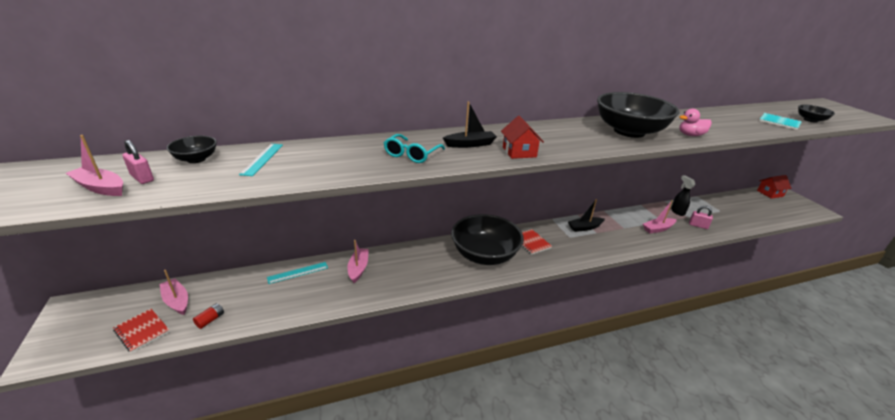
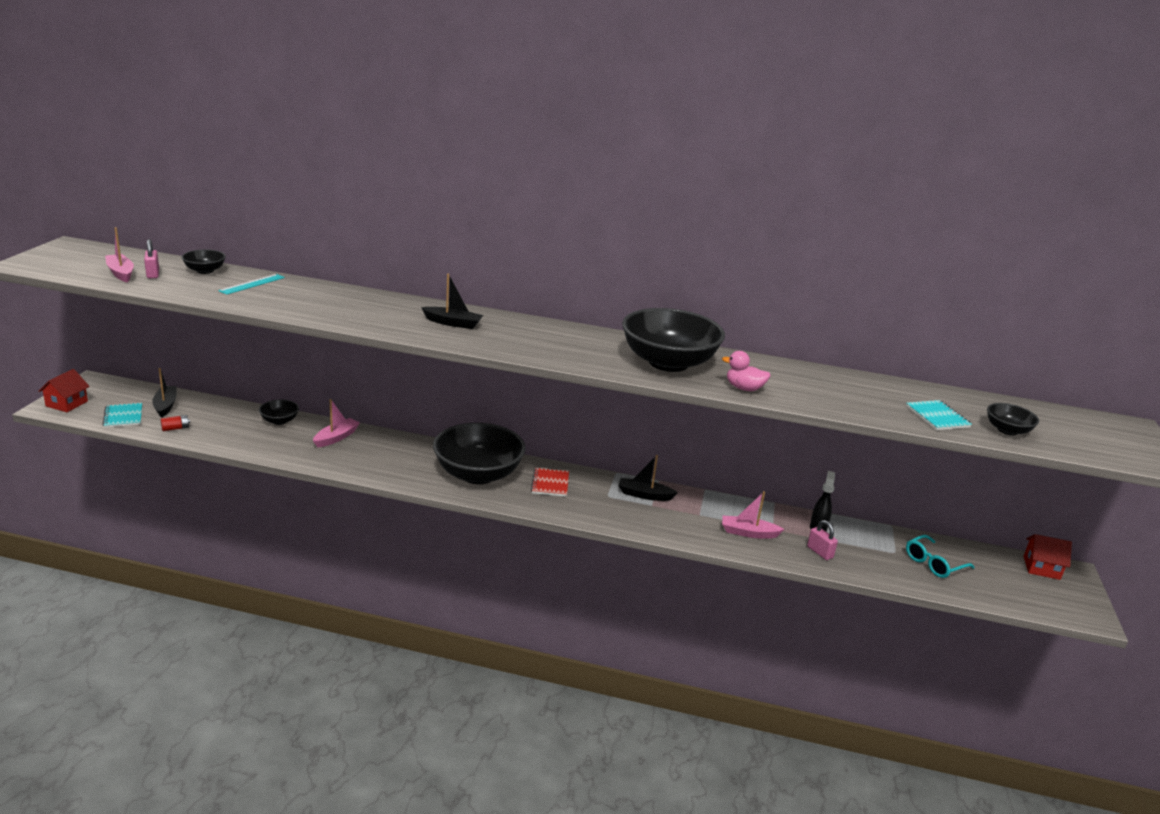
camera: 30 degrees right, 5 degrees down
red notebook [113,309,170,353] -> turquoise notebook [102,403,142,428]
pink boat [160,270,188,315] -> black boat [152,368,177,418]
turquoise ruler [267,262,328,284] -> black bowl [259,400,299,425]
turquoise glasses [384,134,445,163] -> turquoise glasses moved to [906,535,975,578]
red house [501,116,544,159] -> red house moved to [38,369,90,412]

